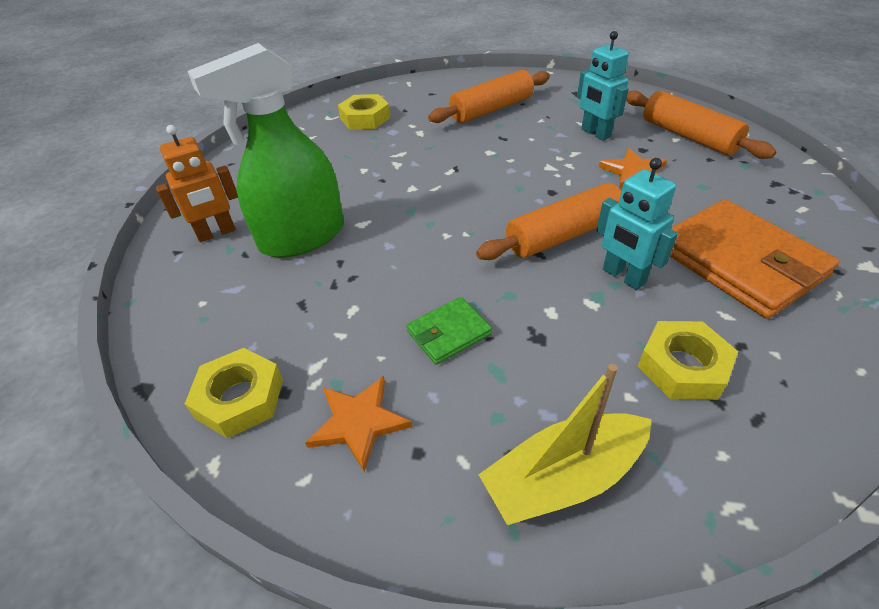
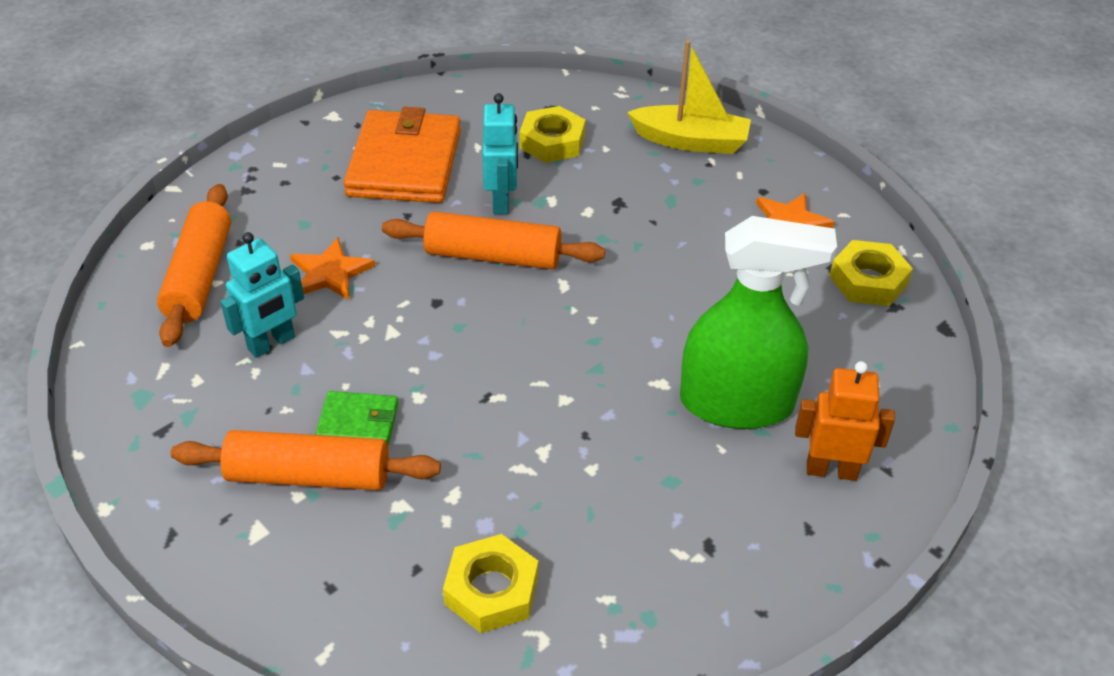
camera: 145 degrees left, 0 degrees up
green wallet [407,297,492,365] -> green wallet moved to [315,391,398,445]
turquoise robot [577,31,629,141] -> turquoise robot turned 45 degrees clockwise [220,232,304,358]

